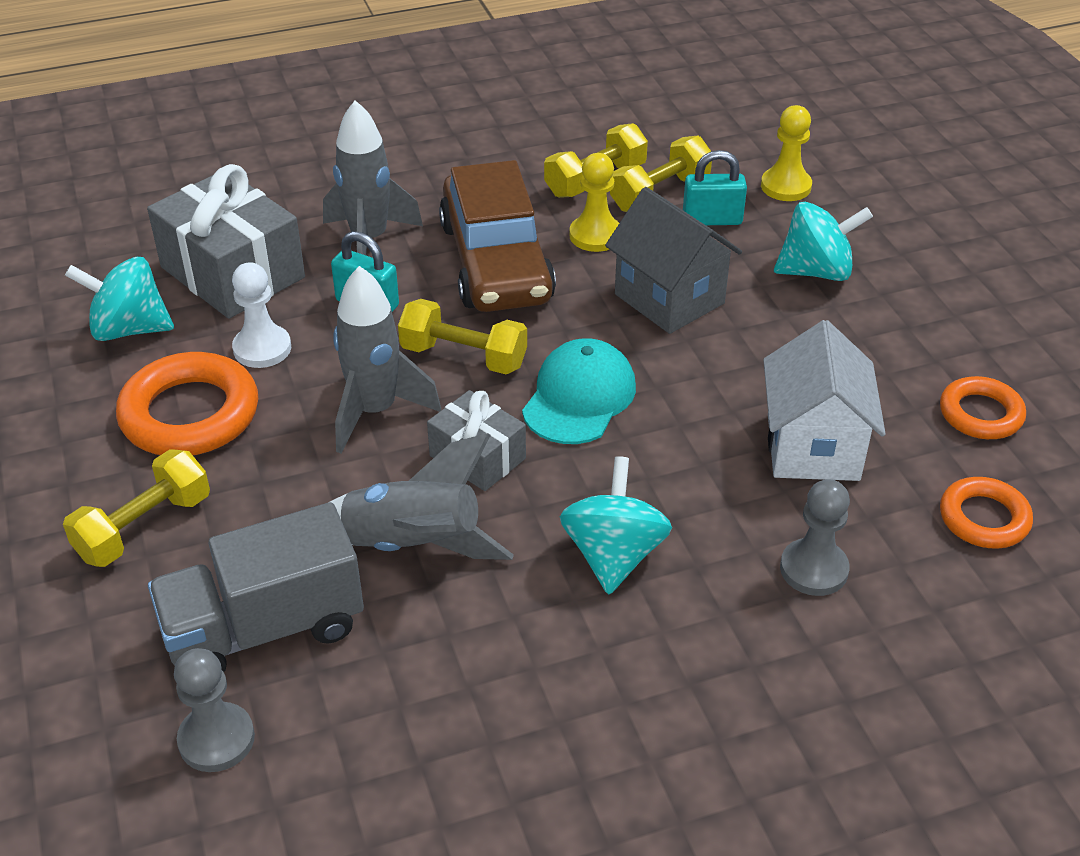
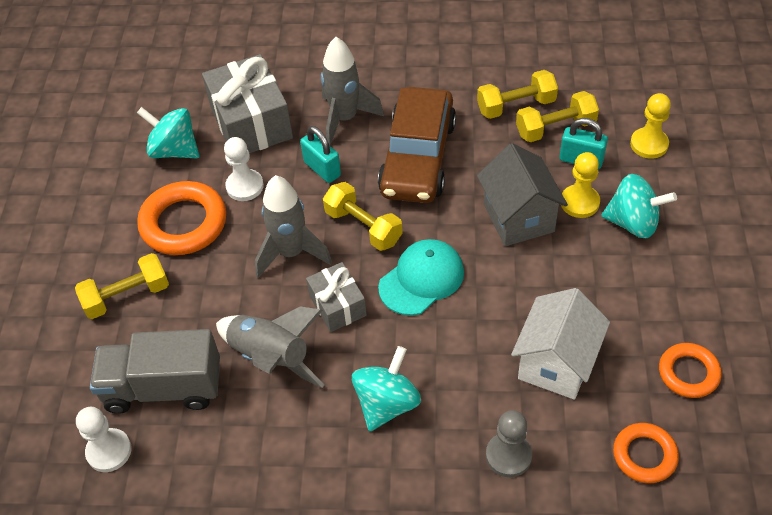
camera: 25 degrees right, 10 degrees up
grey pawn [174,648,255,772] -> white pawn [76,407,132,472]
yellow pawn [570,153,619,252] -> yellow pawn moved to [561,152,600,218]

